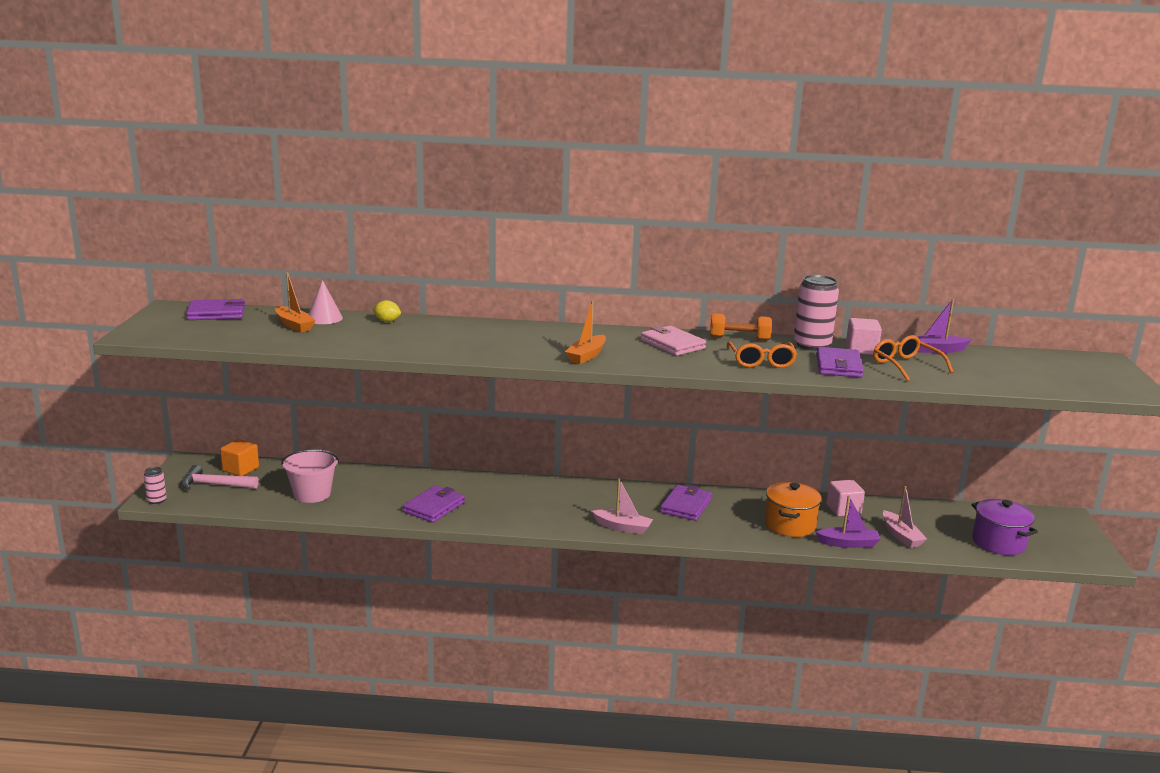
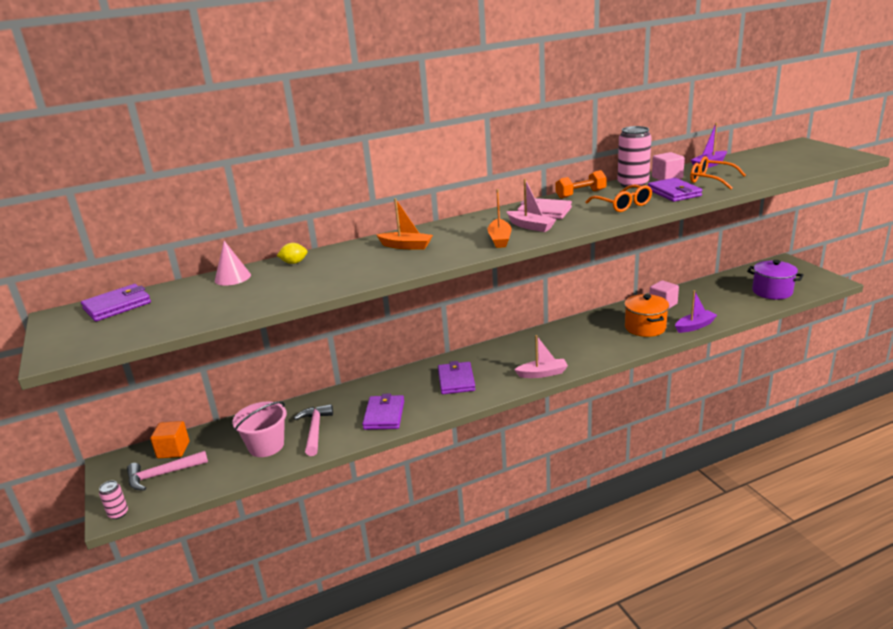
camera: 25 degrees left, 5 degrees up
orange boat [275,272,316,332] -> orange boat moved to [377,198,433,250]
purple wallet [660,485,712,521] -> purple wallet moved to [438,361,475,394]
pink boat [883,486,927,548] -> pink boat moved to [506,179,557,232]
none -> pink hammer [294,404,333,456]

